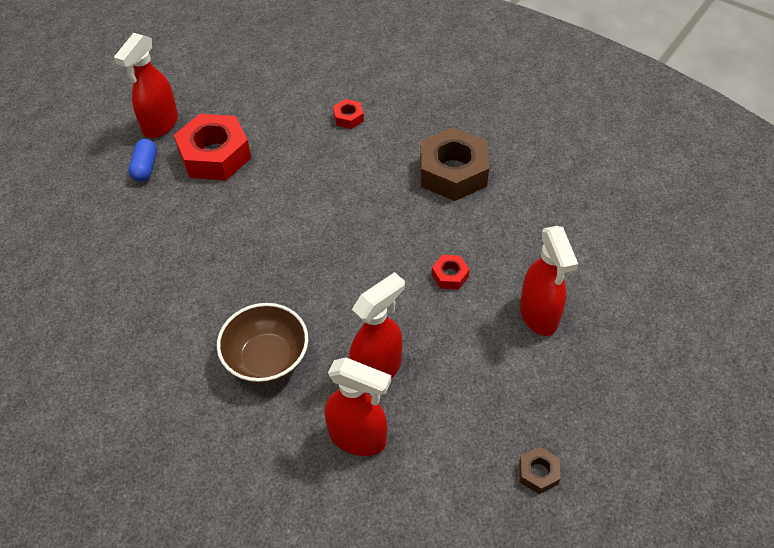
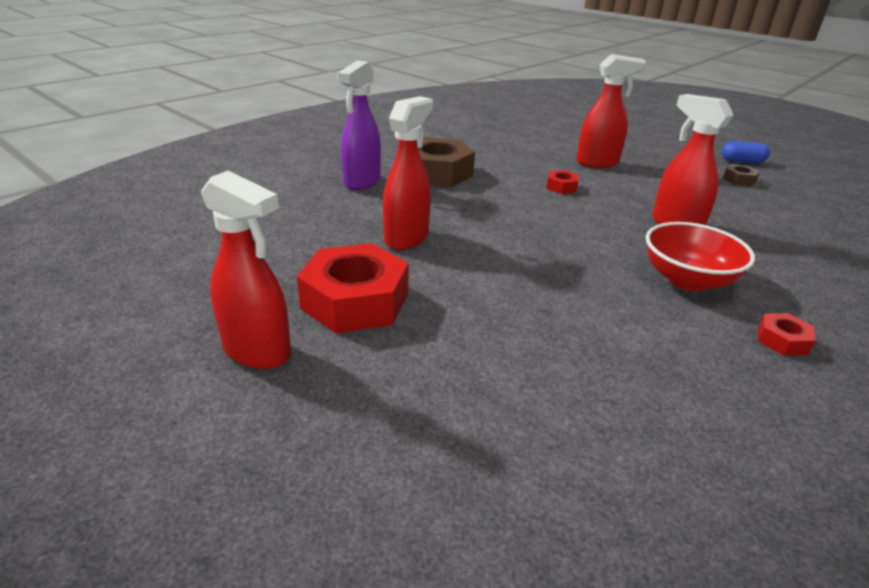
camera: 85 degrees left, 20 degrees down
blue capsule [128,139,157,182] -> blue capsule moved to [722,141,770,163]
brown bowl [217,303,308,384] -> red bowl [645,222,755,291]
red spray bottle [325,357,391,456] -> red spray bottle moved to [383,96,433,250]
red nut [333,99,364,129] -> red nut moved to [758,313,816,356]
none -> purple spray bottle [337,60,381,190]

